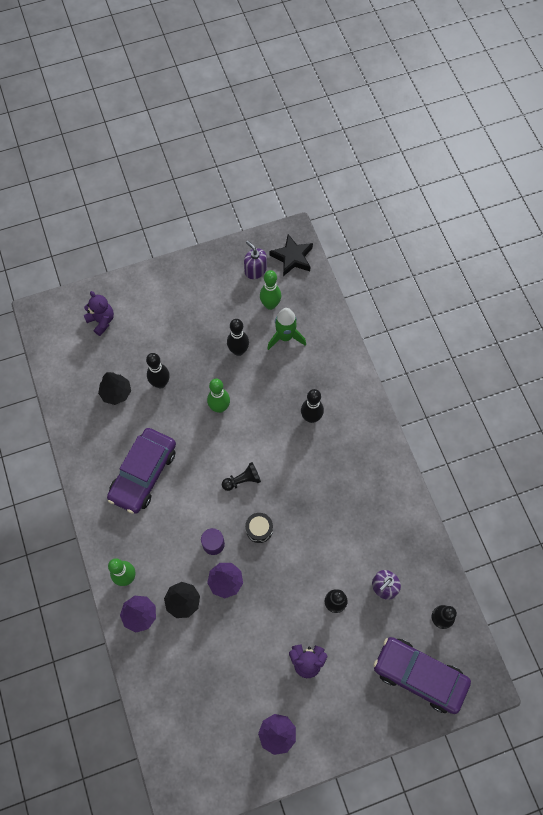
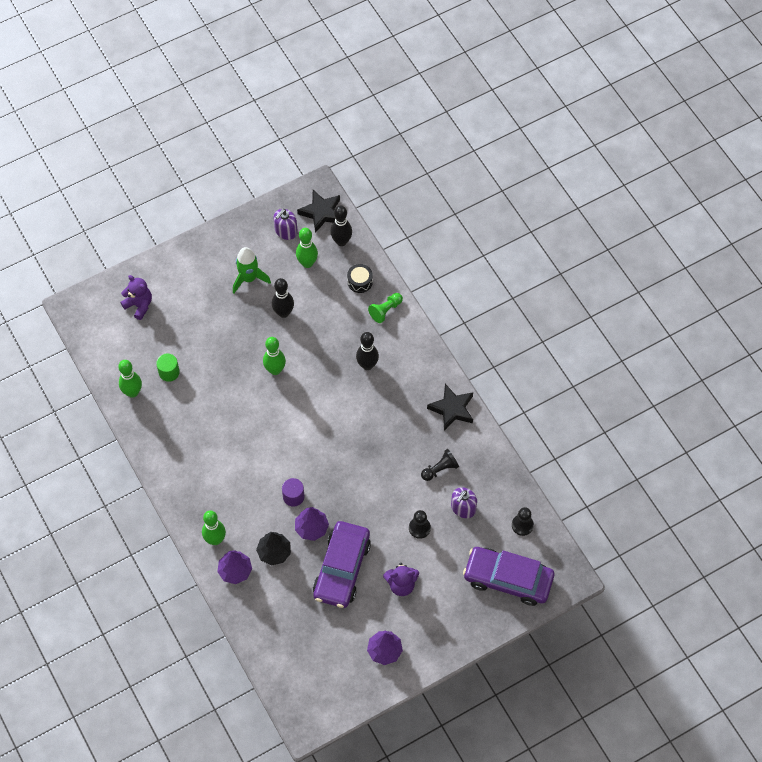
camera: 10 degrees left, 5 degrees down
black tree [98,372,131,405] -> green cylinder [156,353,180,382]
purple car [107,428,176,514] -> purple car moved to [313,521,371,608]
black bowling pin [146,353,170,388] -> black bowling pin moved to [330,205,352,246]
black pawn [222,462,261,491] -> black pawn moved to [421,449,459,481]
purple soap dispenser [244,241,267,279] -> purple soap dispenser turned 90 degrees counterclockwise [274,209,298,240]
black drum [245,513,273,543] -> black drum moved to [347,264,373,293]
green rocket [267,308,306,350] -> green rocket moved to [233,247,271,293]
none -> green bowling pin [118,360,142,398]
none -> green pawn [368,293,403,323]
none -> black star [427,384,473,431]

